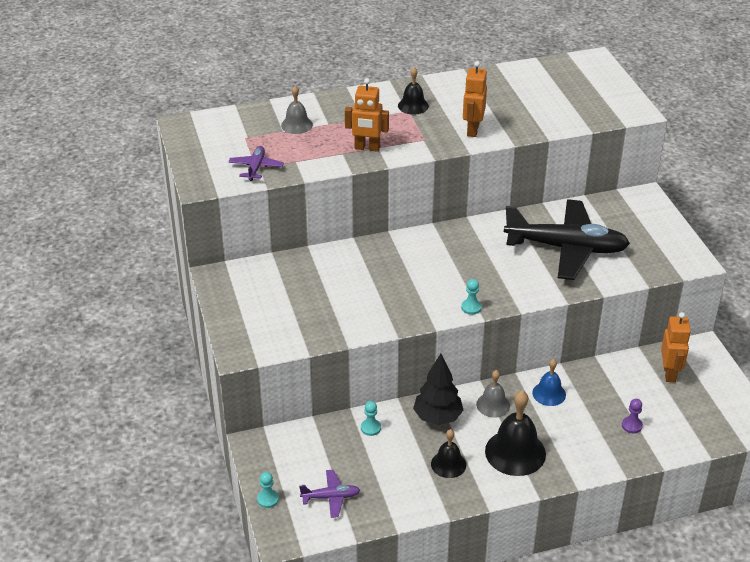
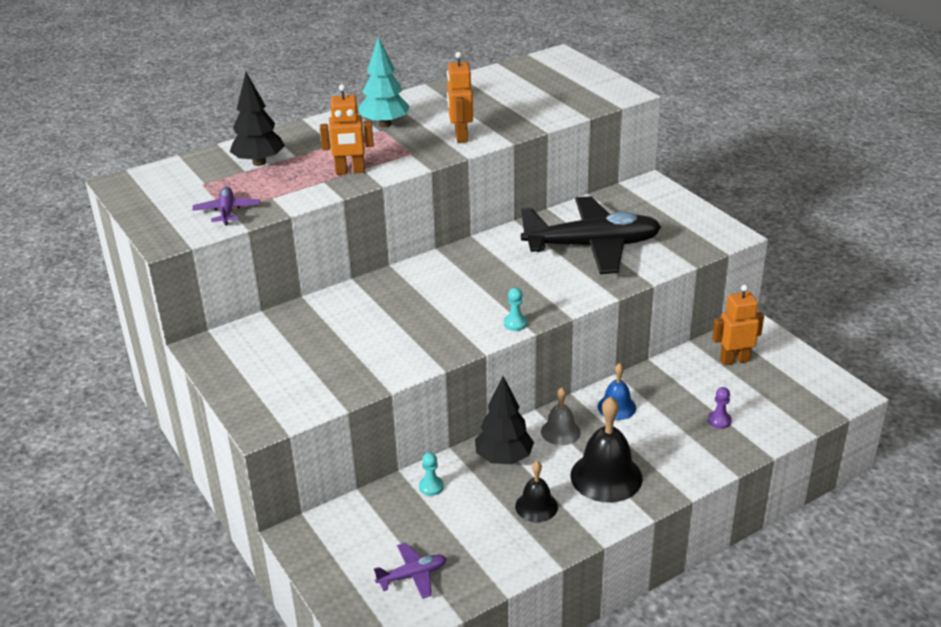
camera: 15 degrees left, 5 degrees down
turquoise pawn [257,472,279,508] -> none
grey bell [281,86,313,134] -> black tree [230,72,285,166]
black bell [398,67,429,115] -> turquoise tree [358,36,410,128]
orange robot [661,312,691,382] -> orange robot turned 90 degrees counterclockwise [712,285,764,366]

